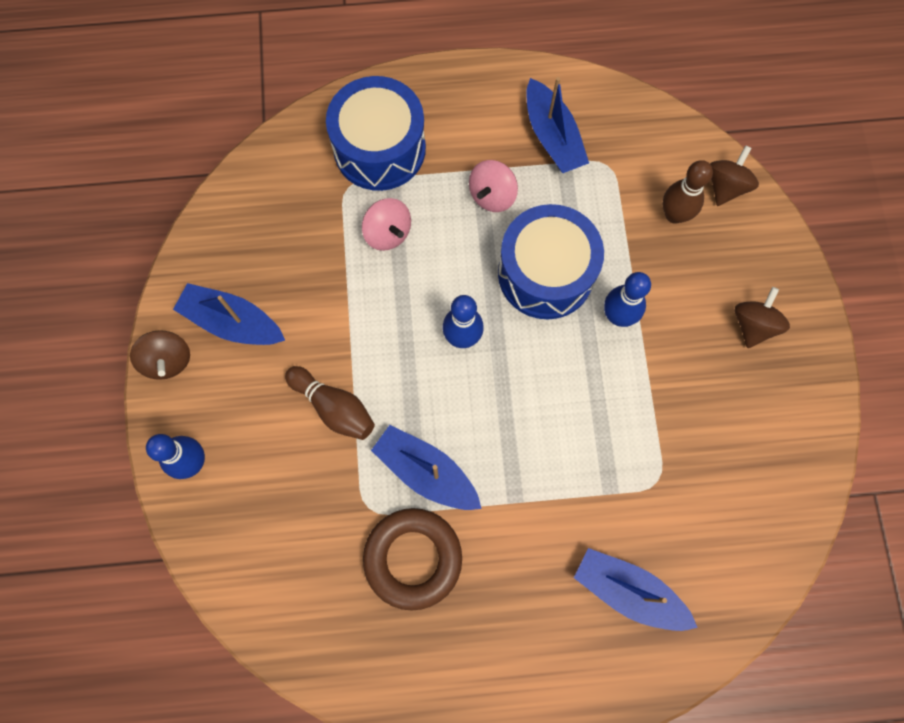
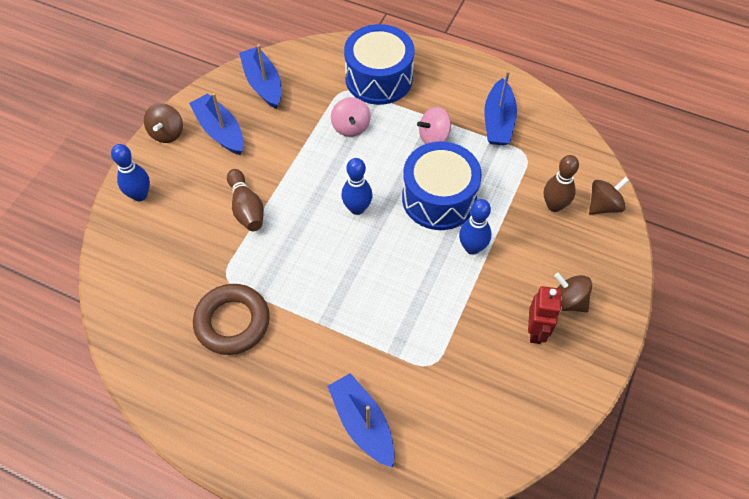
camera: 30 degrees right, 15 degrees down
blue boat [371,425,482,510] -> blue boat moved to [239,44,282,109]
brown spinning top [735,287,790,348] -> brown spinning top turned 105 degrees counterclockwise [554,273,592,312]
none -> red robot [528,286,562,344]

